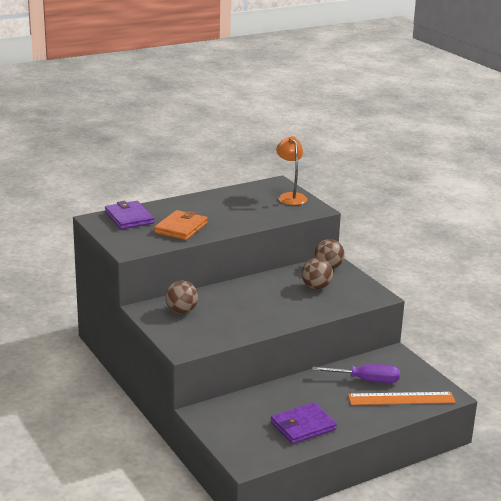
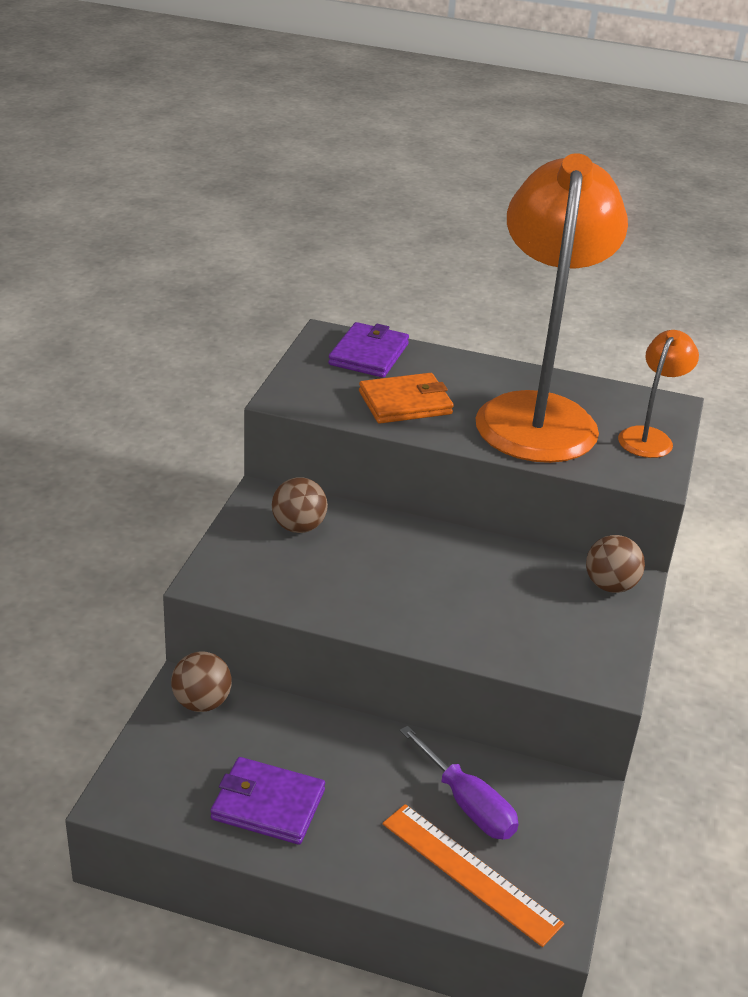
camera: 45 degrees right, 10 degrees up
brown ball [302,258,333,289] -> brown ball moved to [171,652,232,712]
none -> orange lamp [475,153,628,463]

